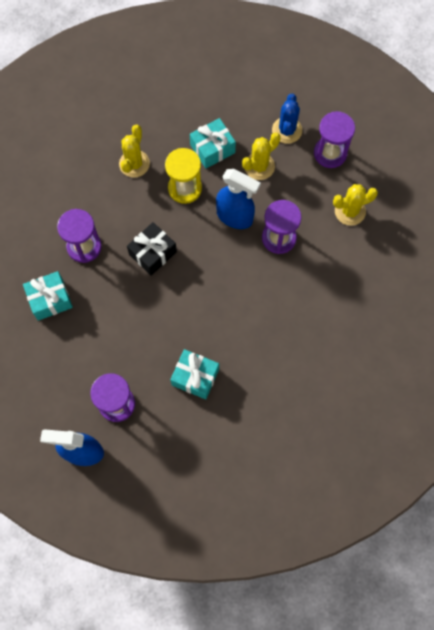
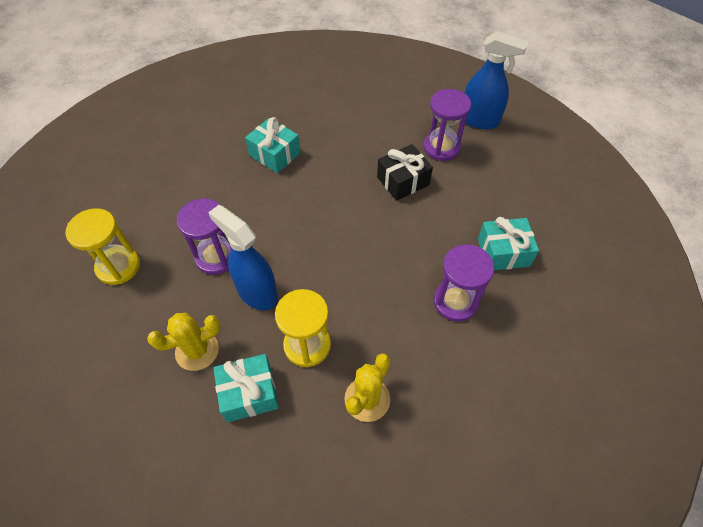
camera: 165 degrees left, 15 degrees down
black gift [127,222,177,276] -> black gift moved to [377,144,433,201]
turquoise gift [170,349,219,399] -> turquoise gift moved to [245,117,301,173]
blue cactus [272,94,302,144] -> none
purple hourglass [314,111,355,168] -> none
yellow cactus [333,184,378,226] -> yellow hourglass [65,208,140,285]

